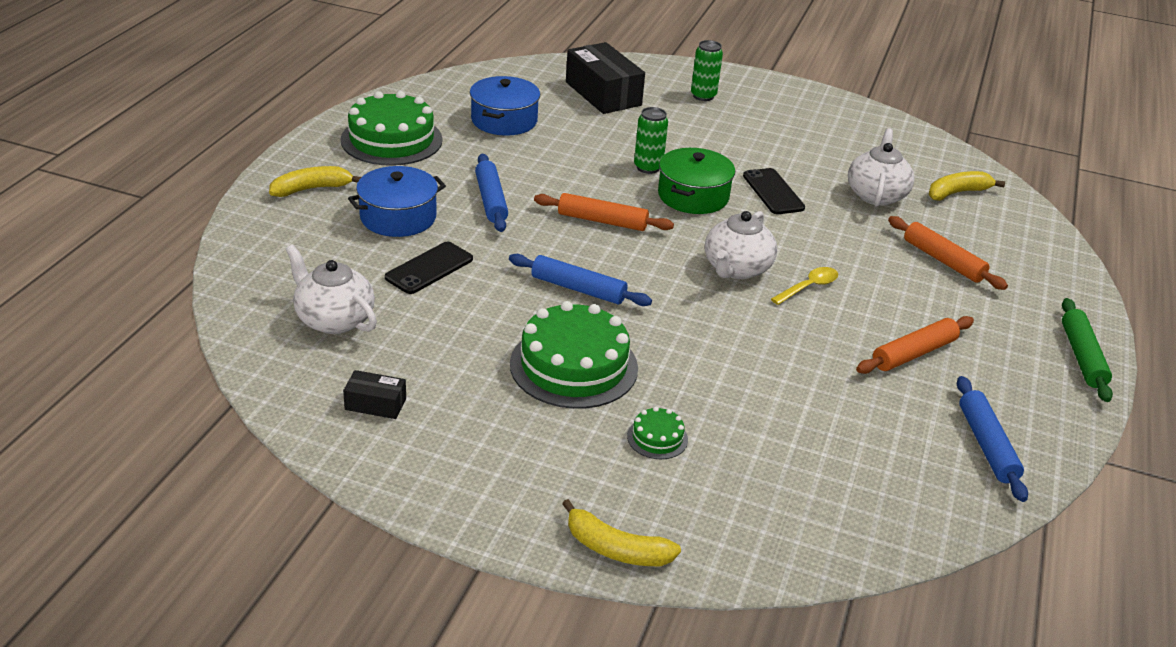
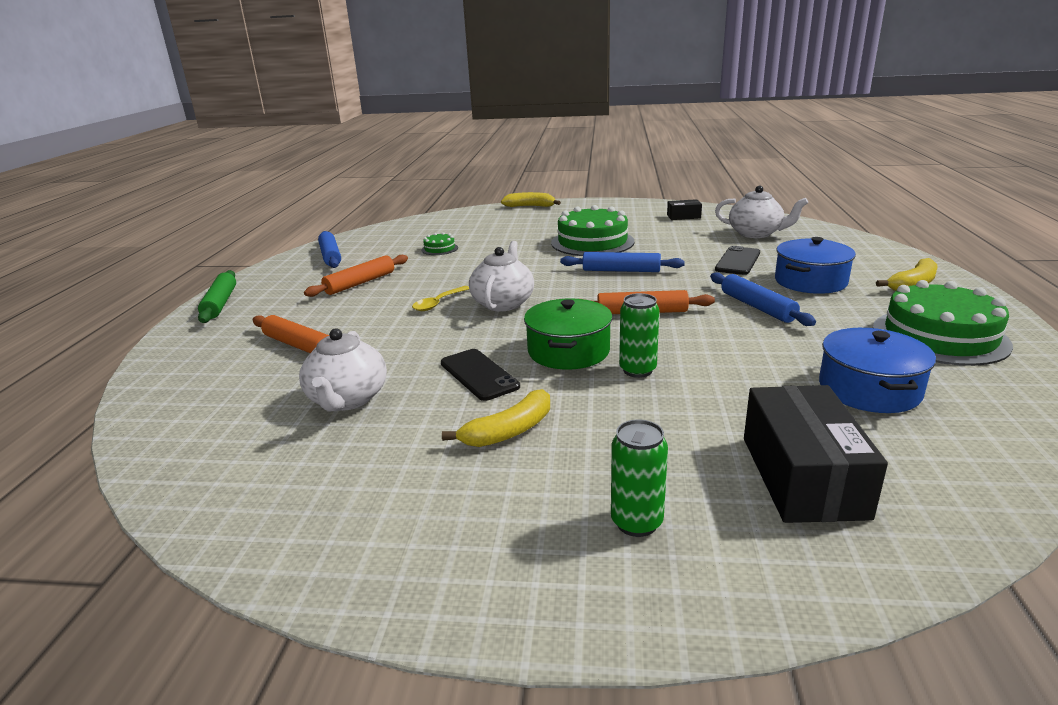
camera: 170 degrees right, 10 degrees down
black box [566,42,645,114] -> black box turned 45 degrees clockwise [744,385,888,523]
green cake [627,407,688,459] -> green cake moved to [421,232,458,255]
yellow banana [929,171,1005,201] -> yellow banana moved to [442,389,550,447]

